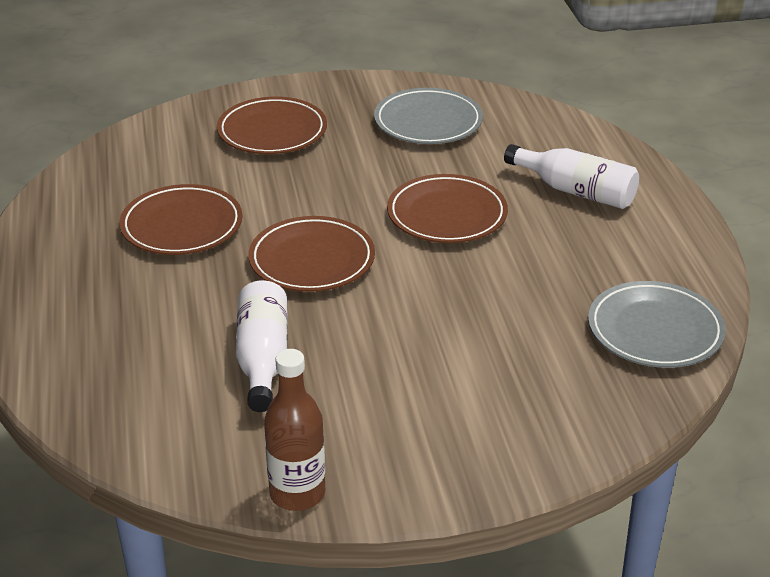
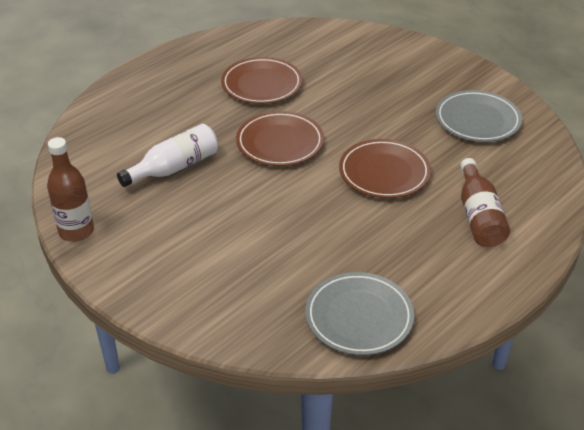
camera: 55 degrees right, 5 degrees up
brown plate [217,97,327,154] -> none
white bottle [504,144,639,209] -> brown bottle [460,158,510,247]

